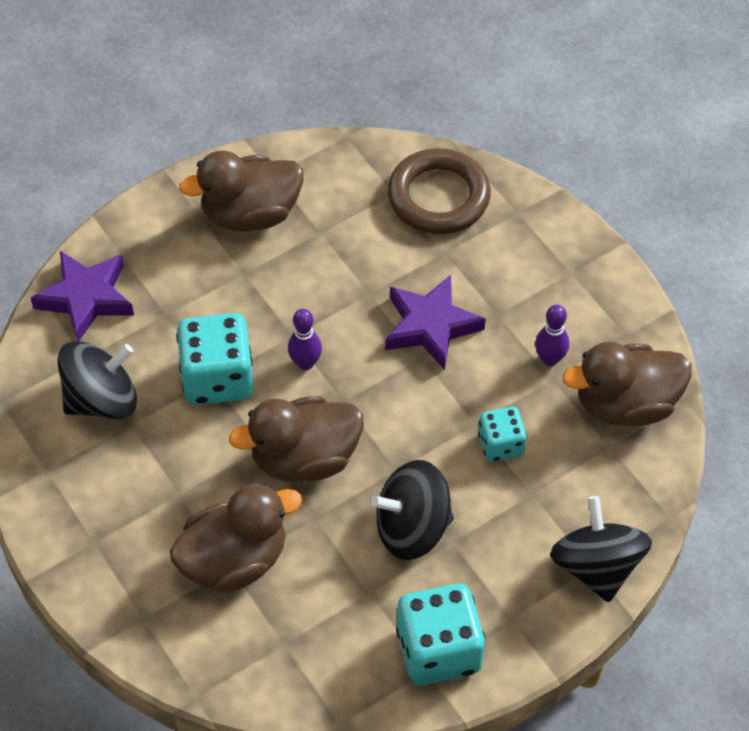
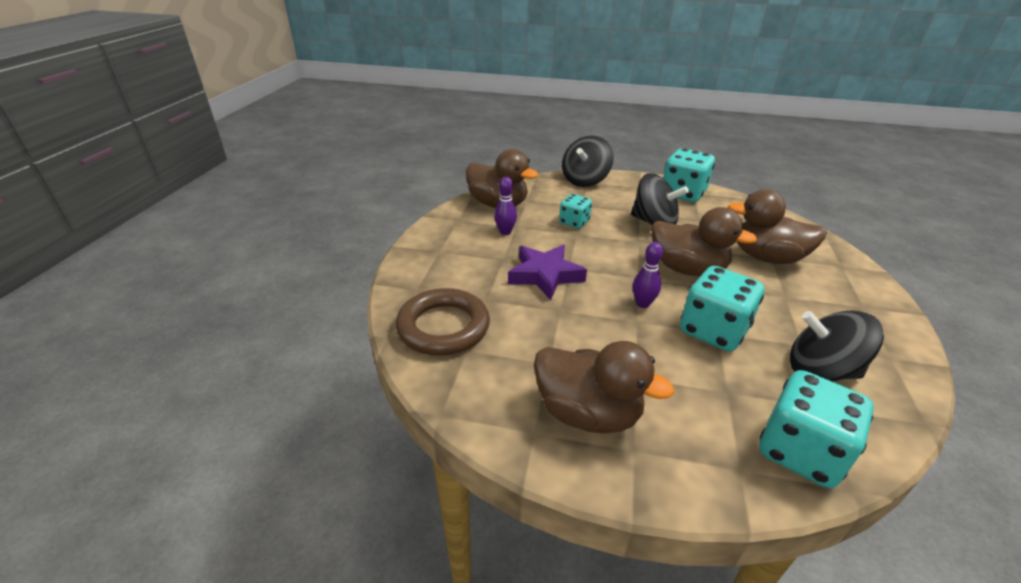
camera: 135 degrees left, 20 degrees down
purple star [31,251,134,341] -> turquoise dice [759,370,874,488]

